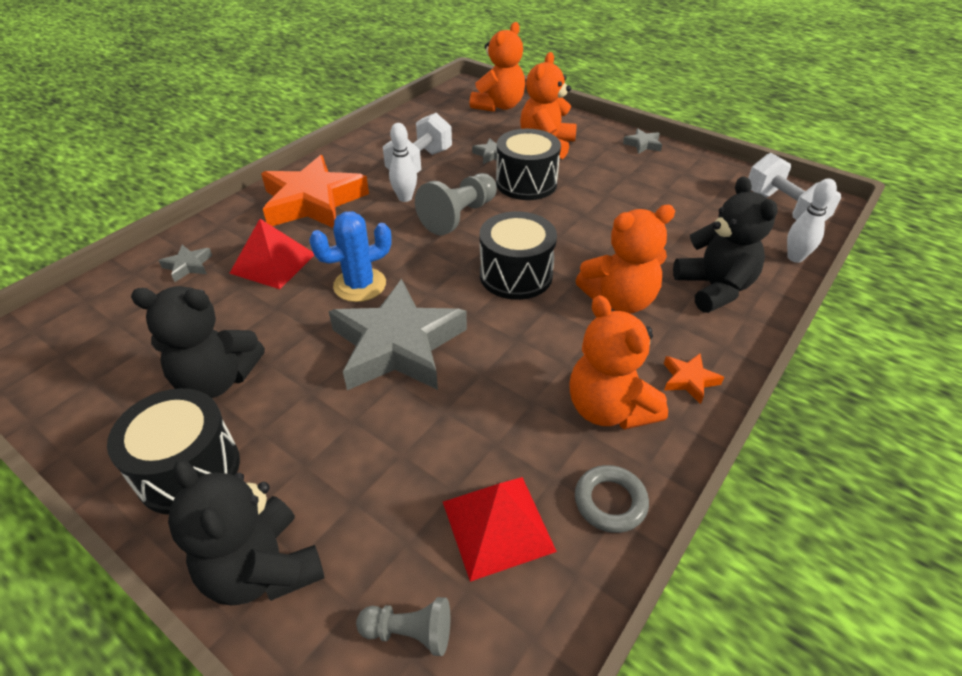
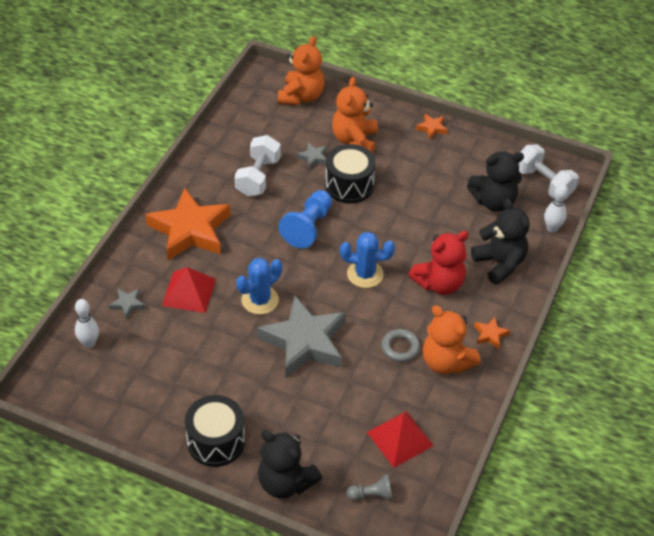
camera: 15 degrees left, 5 degrees up
black teddy bear [131,286,265,398] -> black teddy bear moved to [467,152,524,212]
white bowling pin [389,123,417,202] -> white bowling pin moved to [75,299,99,348]
grey pawn [415,173,497,235] -> blue pawn [279,190,332,248]
black drum [480,211,557,300] -> blue cactus [340,232,395,288]
grey ring [575,465,649,533] -> grey ring moved to [381,329,420,362]
orange teddy bear [576,205,675,314] -> red teddy bear [408,231,469,295]
grey star [623,128,662,154] -> orange star [416,114,448,139]

